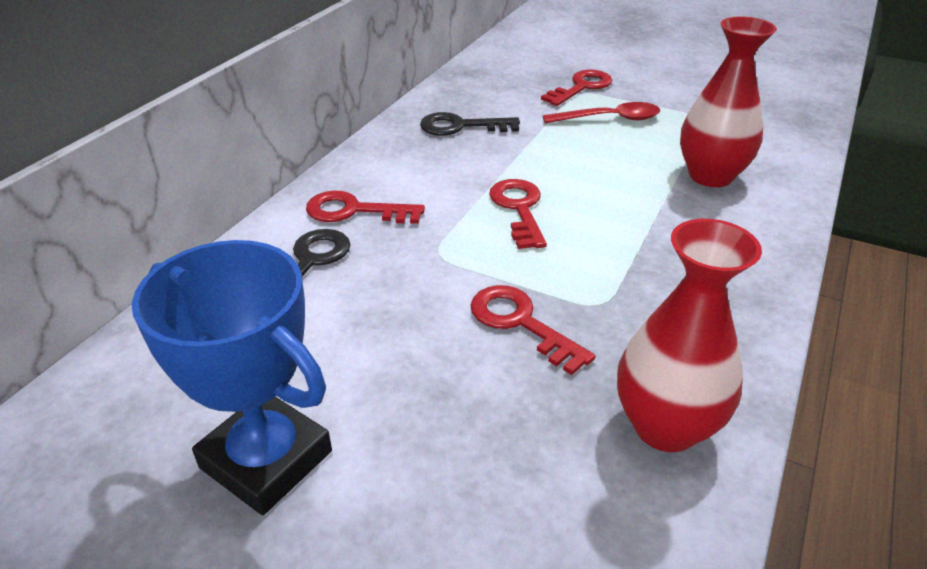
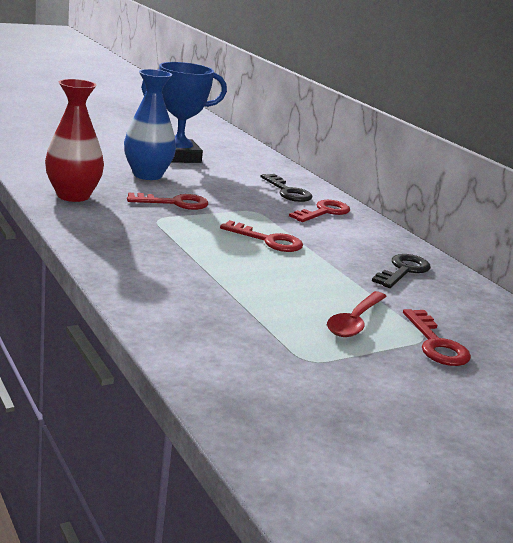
camera: 120 degrees right, 15 degrees down
red vase [680,16,777,187] -> none
none -> blue vase [124,69,176,180]

